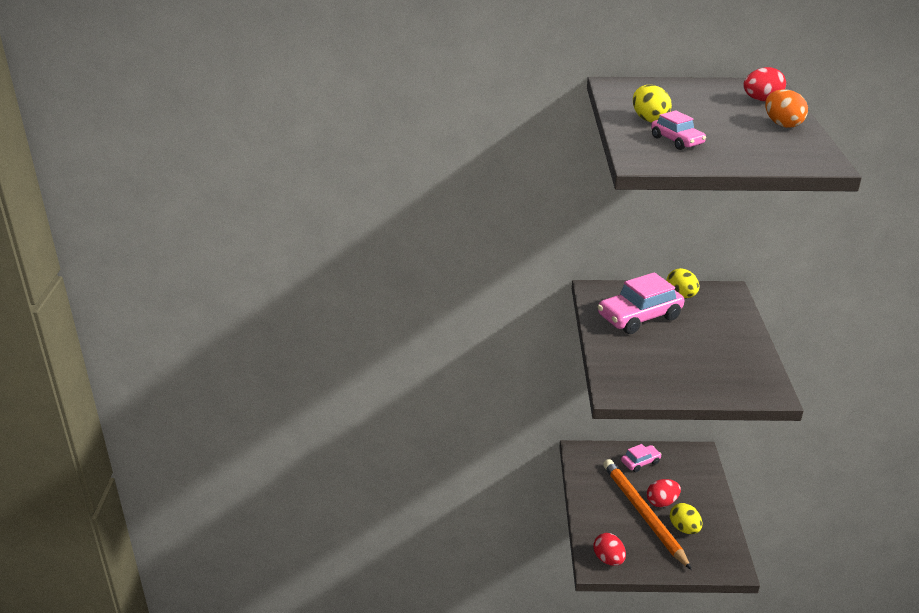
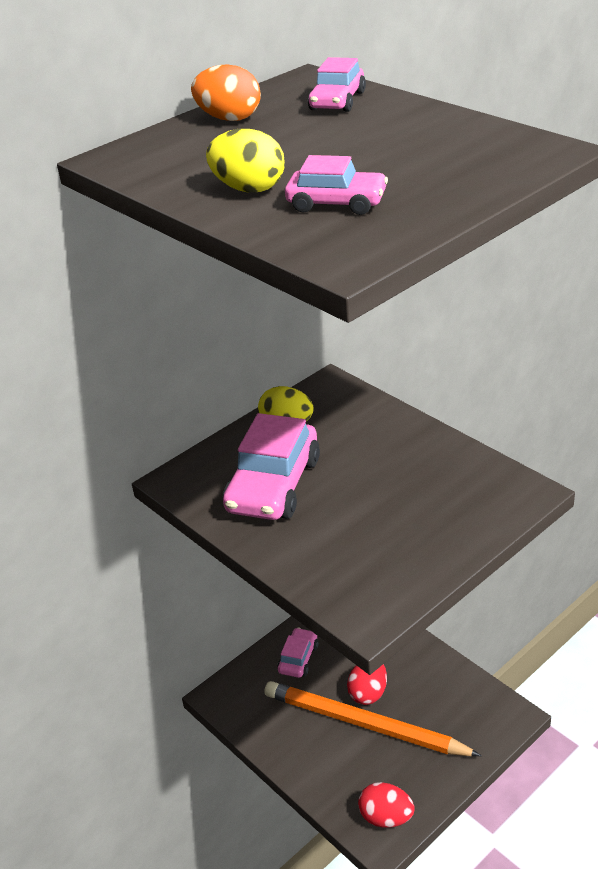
camera: 40 degrees left, 5 degrees up
yellow egg [670,503,702,534] -> none
red egg [743,67,786,101] -> pink car [308,57,366,112]
orange egg [765,89,808,128] -> orange egg moved to [191,64,261,121]

